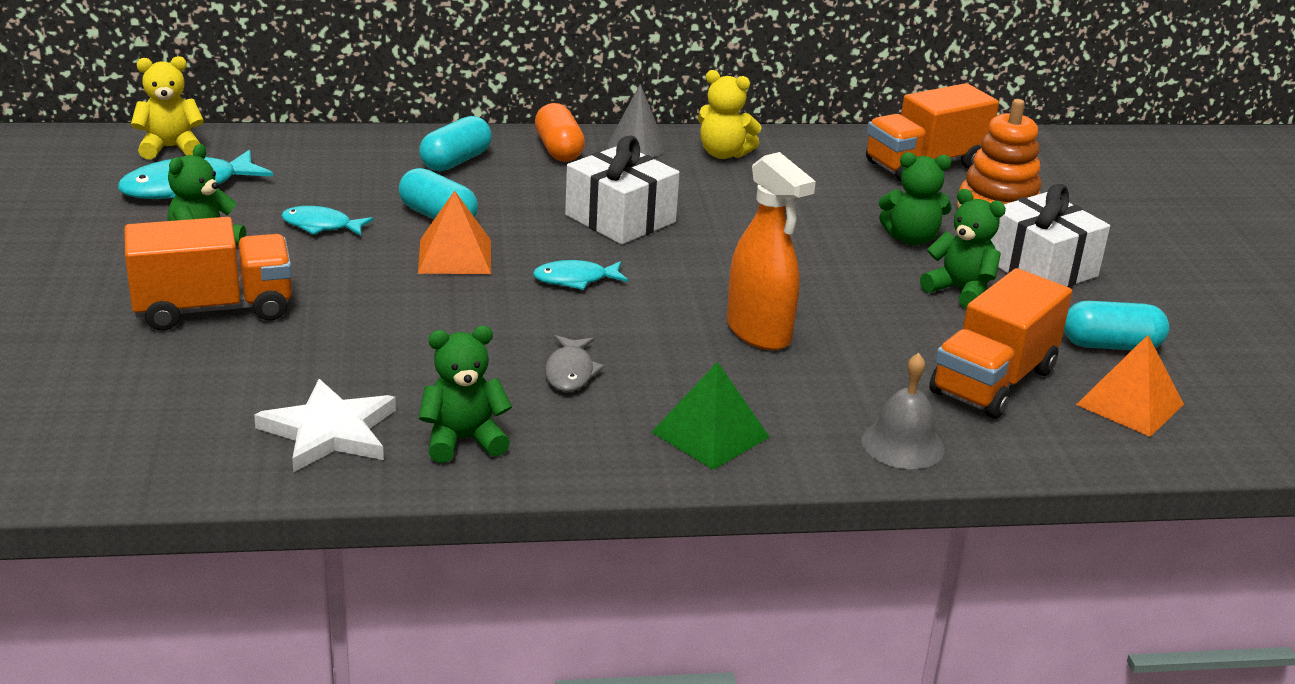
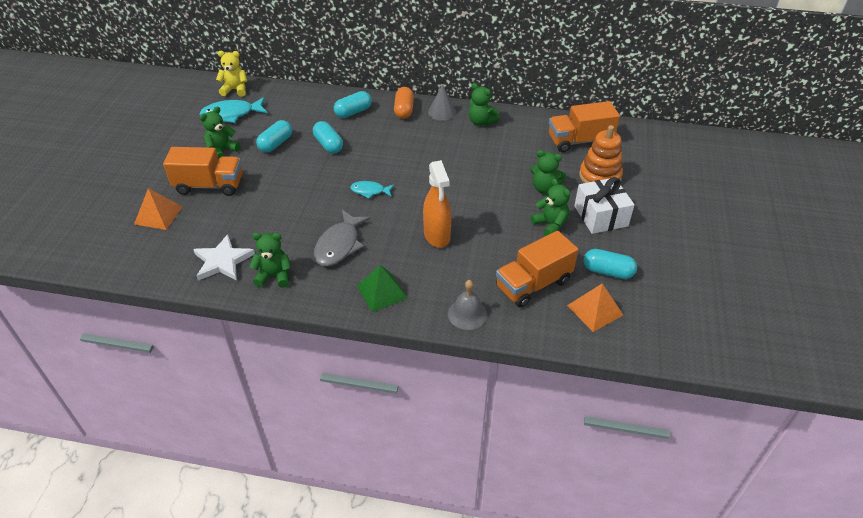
camera: 20 degrees right, 15 degrees up
turquoise fish [281,206,373,236] -> turquoise capsule [256,120,292,152]
orange pyramid [418,190,491,274] -> orange pyramid moved to [134,188,183,230]
grey fish [545,335,604,392] -> grey fish [314,210,371,266], size x1.70
white gift [565,136,680,244] -> none
yellow teddy bear [698,70,762,159] -> green teddy bear [469,83,500,126]

